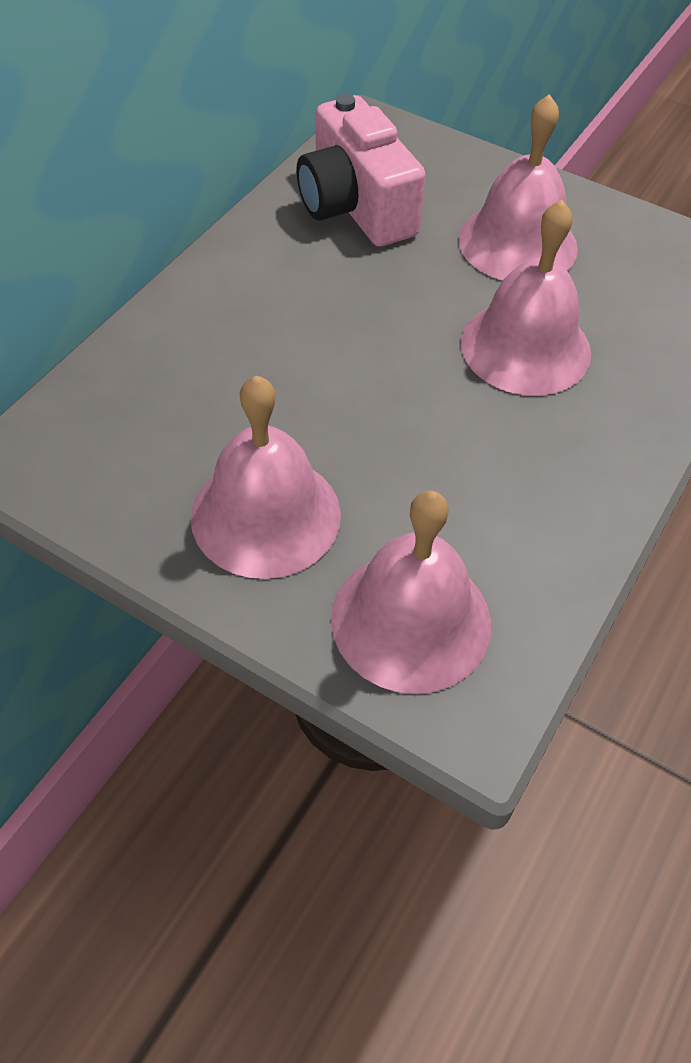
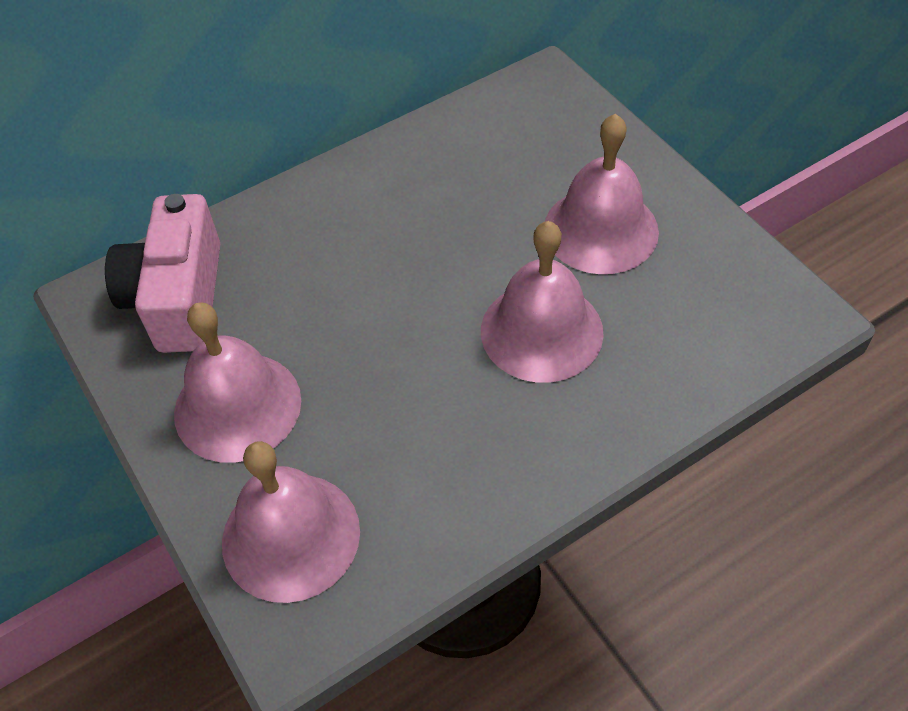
camera: 30 degrees right, 0 degrees up
pink camera [296,94,426,247] -> pink camera moved to [105,194,220,353]

